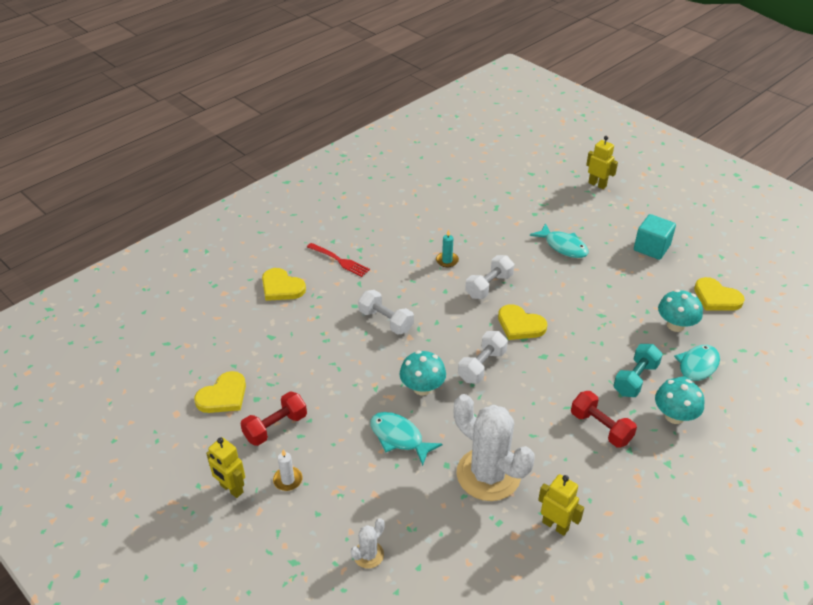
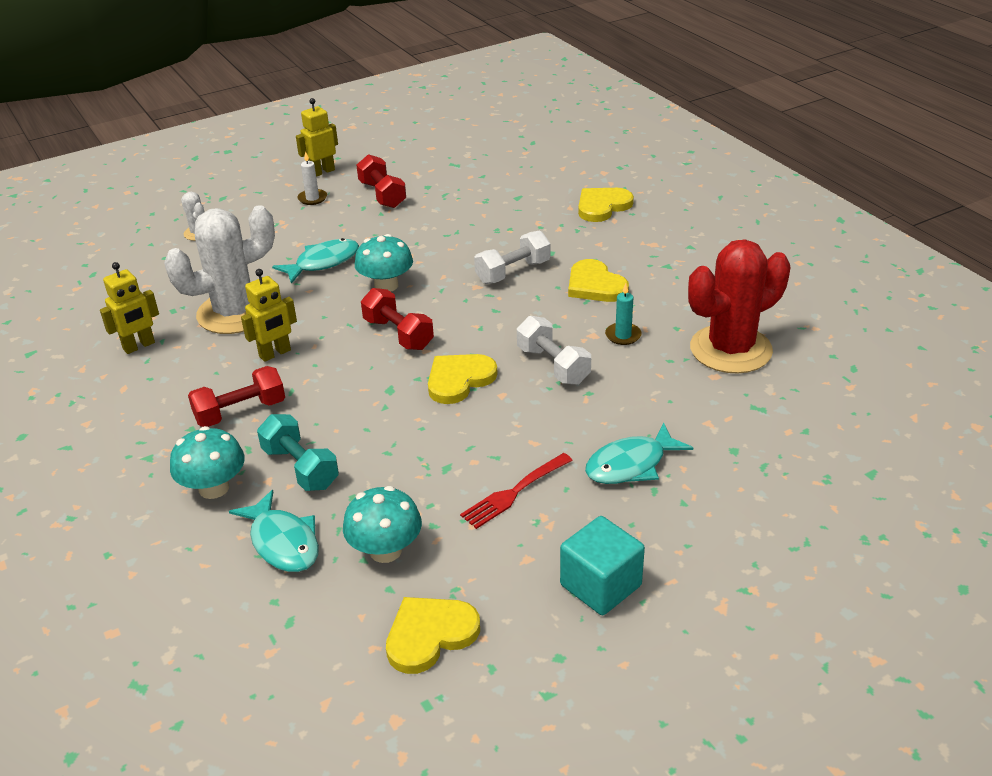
camera: 105 degrees right, 5 degrees down
yellow heart [194,371,246,413] -> yellow heart moved to [568,259,629,302]
red fork [307,243,370,277] -> red fork moved to [460,453,573,529]
white dumbbell [458,331,508,384] -> red dumbbell [361,288,434,350]
yellow robot [586,136,618,189] -> yellow robot moved to [241,269,297,362]
none -> red cactus [688,239,791,374]

